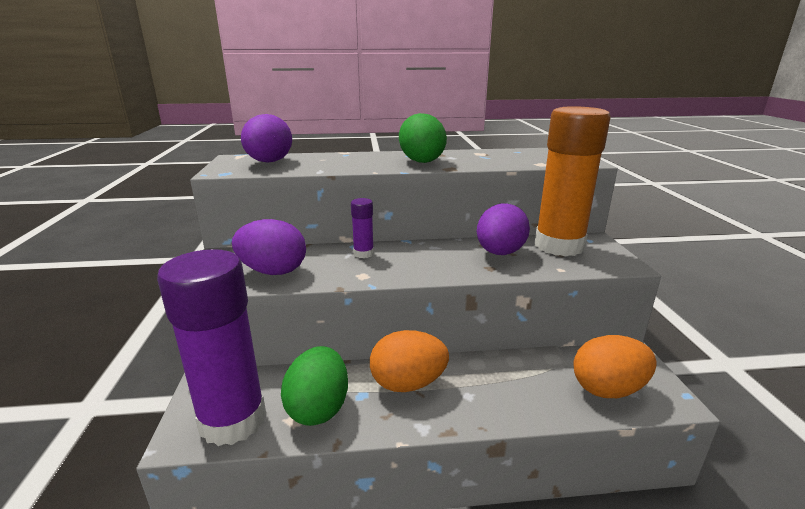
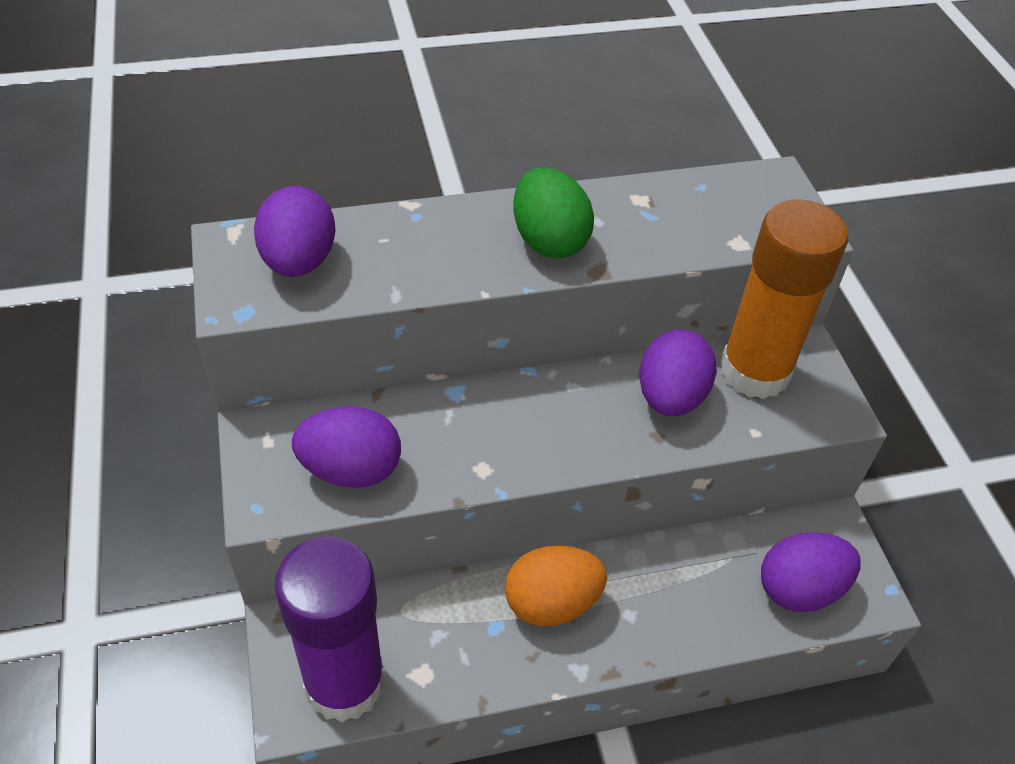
camera: 10 degrees left, 25 degrees up
green egg [281,346,348,426] -> none
purple glue stick [351,198,374,258] -> none
orange egg [573,335,657,398] -> purple egg [761,532,861,612]

